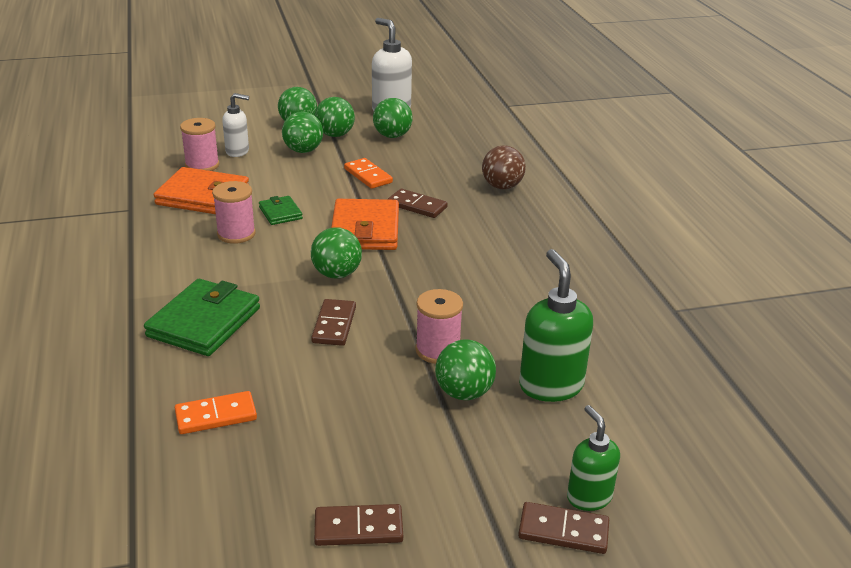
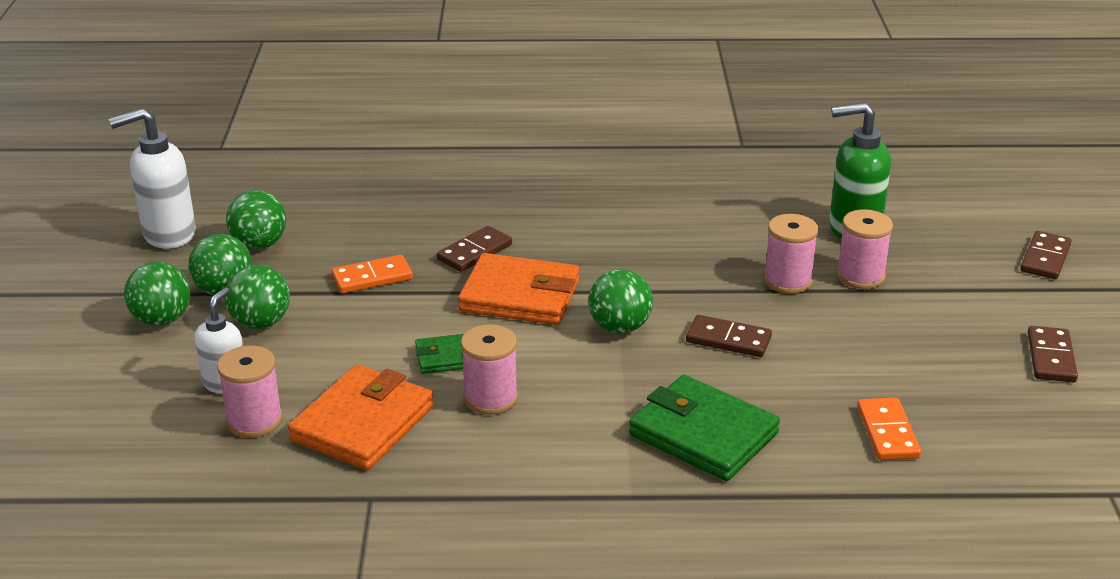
camera: 75 degrees left, 0 degrees up
green ball [435,339,496,400] -> pink spool [836,209,893,289]
brown ball [482,145,526,189] -> none
green soap dispenser [567,405,620,511] -> none

